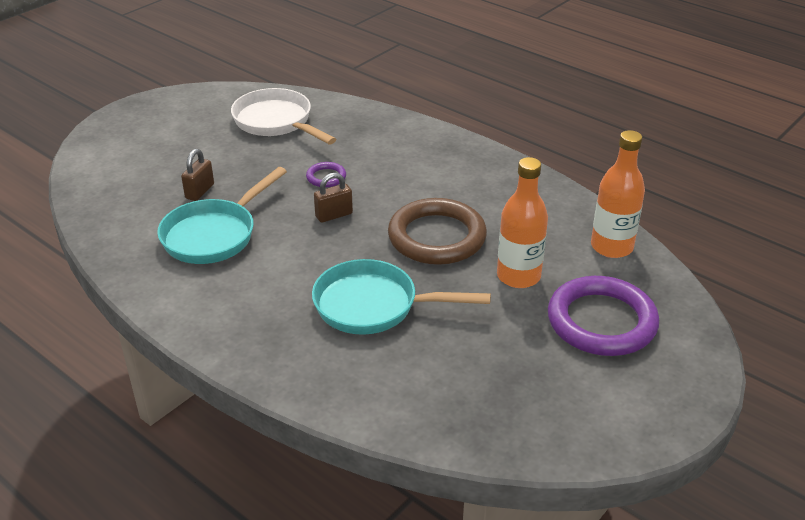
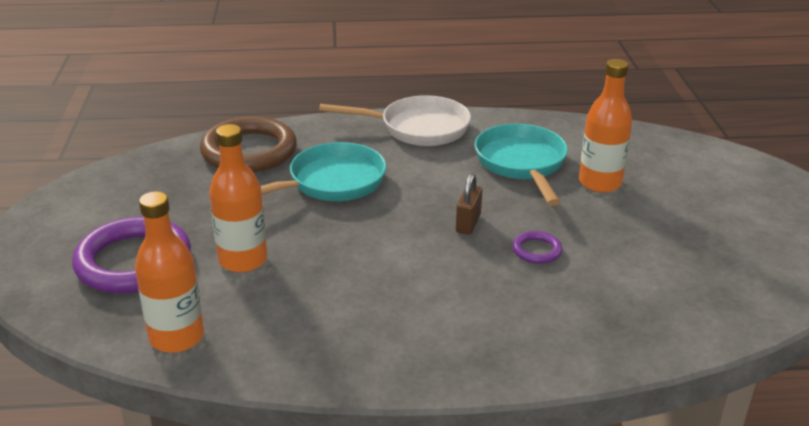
camera: 135 degrees right, 5 degrees down
brown padlock [181,149,214,201] -> orange bottle [579,59,632,193]
white pan [231,88,336,144] -> white pan moved to [319,95,471,146]
brown ring [388,198,487,265] -> brown ring moved to [200,116,297,172]

